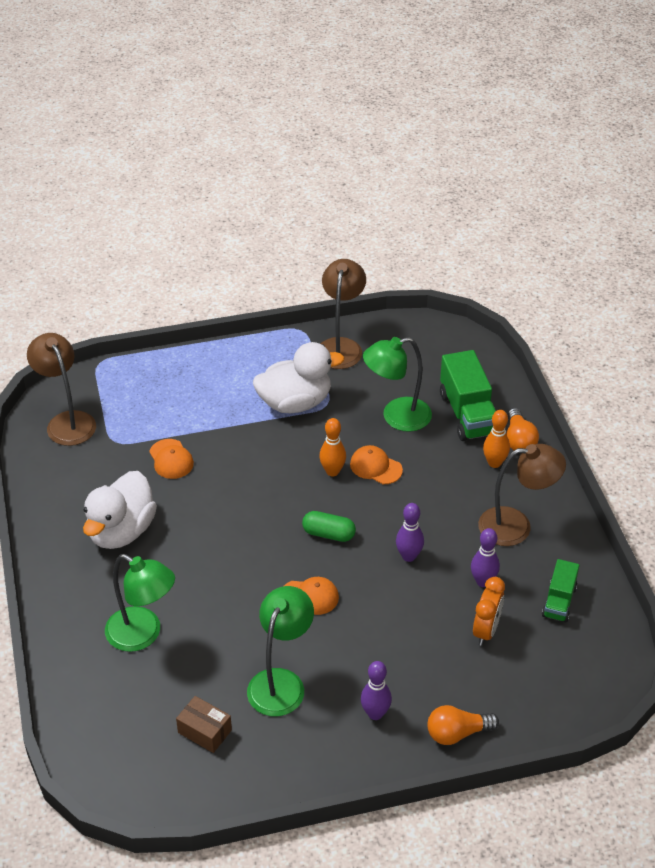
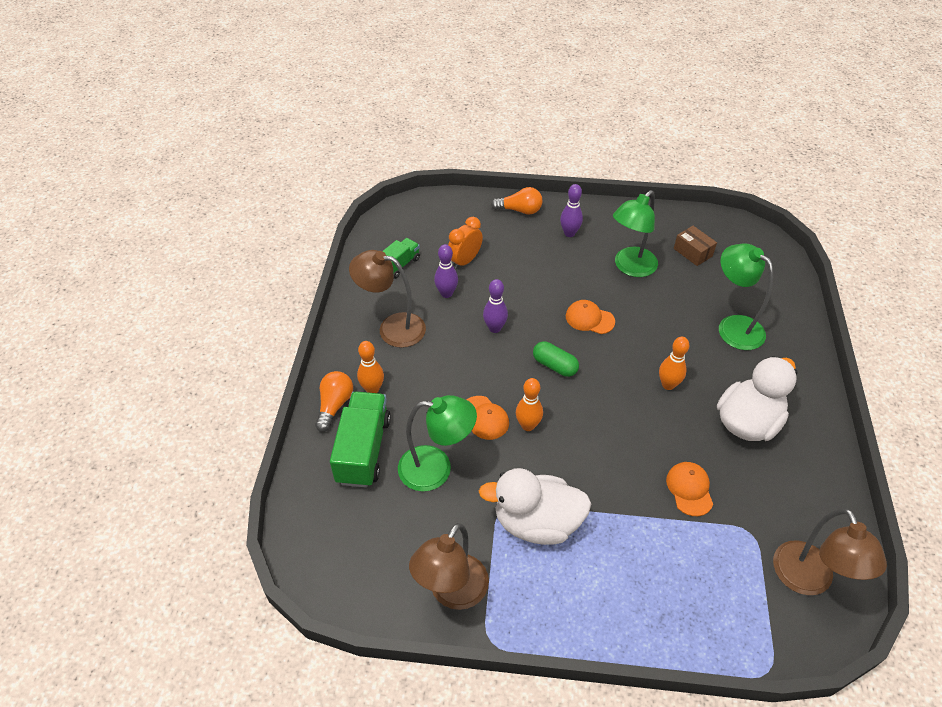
camera: 160 degrees left, 5 degrees up
none -> orange bowling pin [659,337,689,390]

